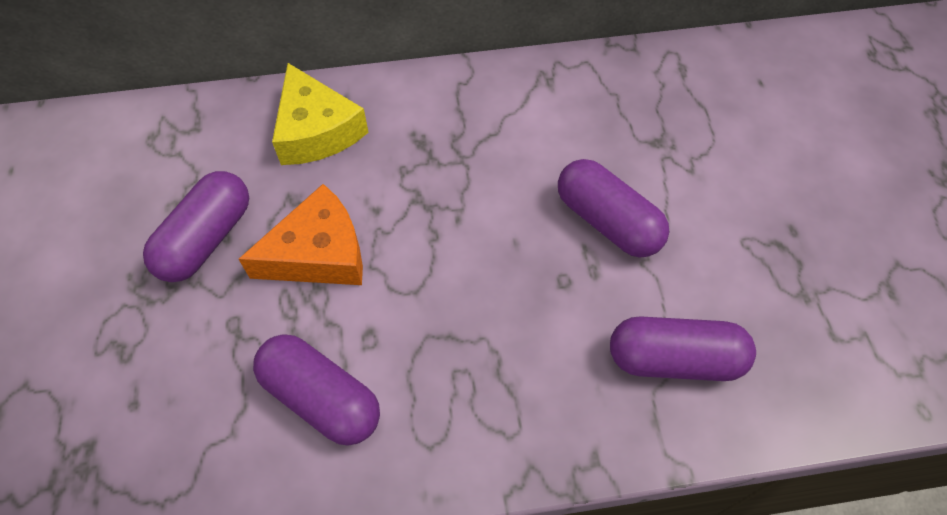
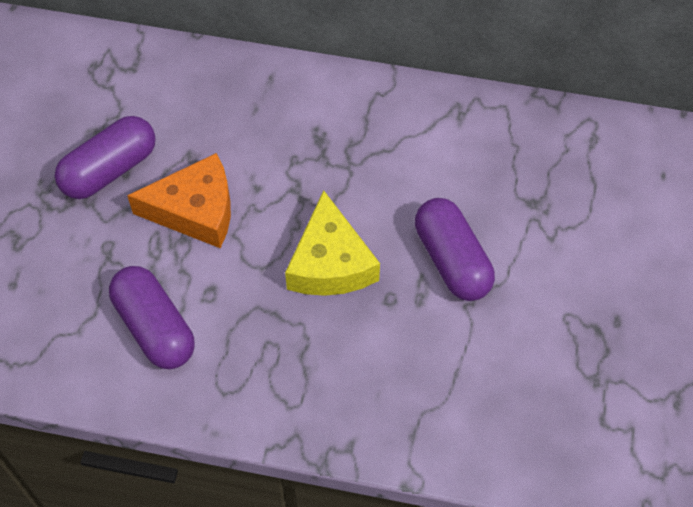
camera: 20 degrees right, 0 degrees up
yellow cheese [272,63,369,165] -> yellow cheese moved to [285,190,380,296]
purple capsule [610,316,756,381] -> none

